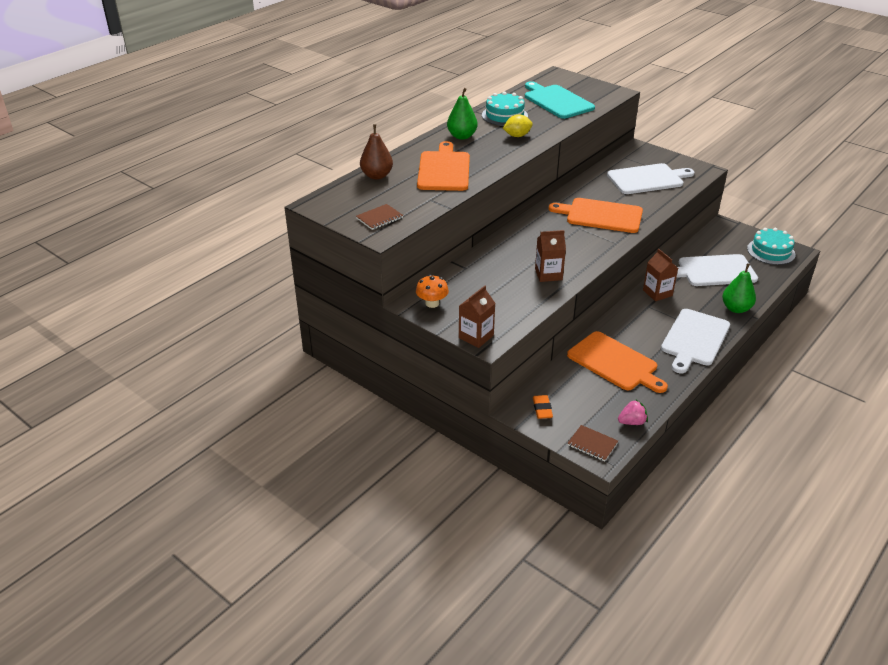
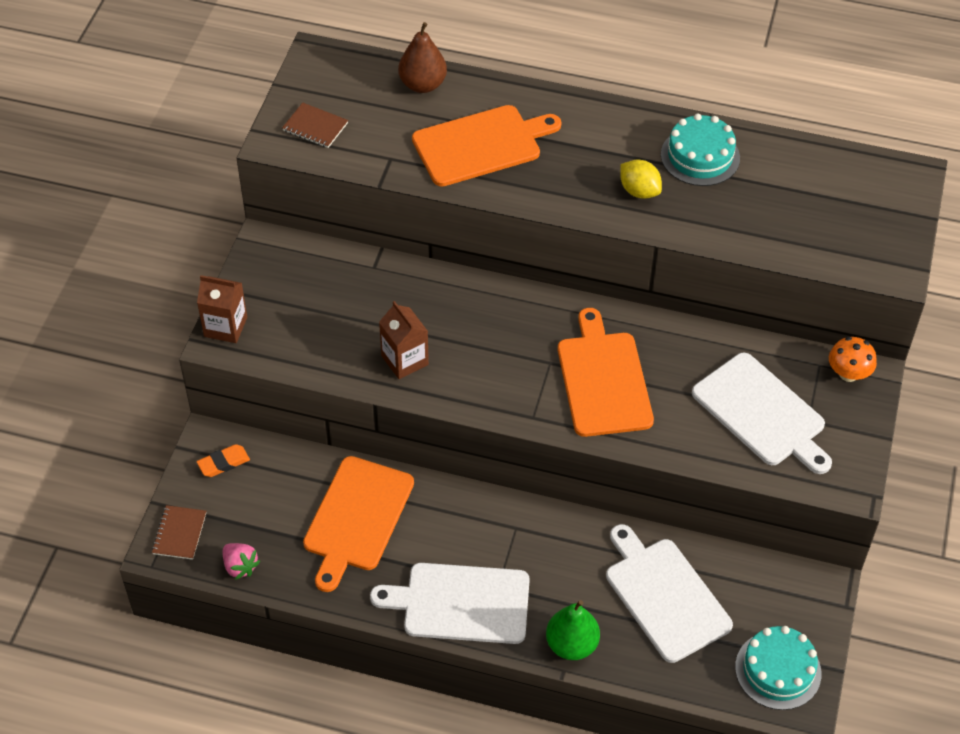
camera: 65 degrees right, 15 degrees up
orange mushroom [416,275,449,308] -> orange mushroom moved to [829,337,877,382]
green pear [447,88,478,140] -> none
turquoise cutting board [525,81,595,119] -> none
brown carton [643,249,678,301] -> none

